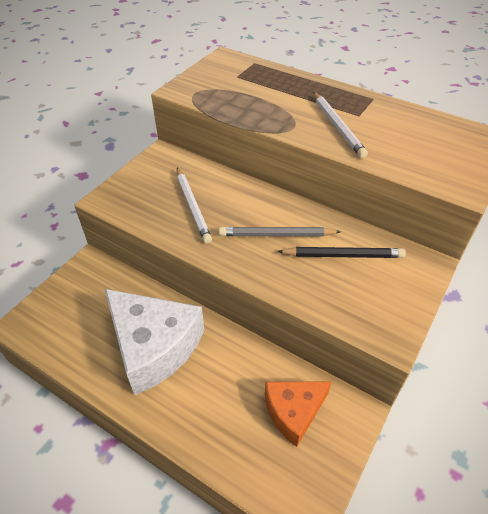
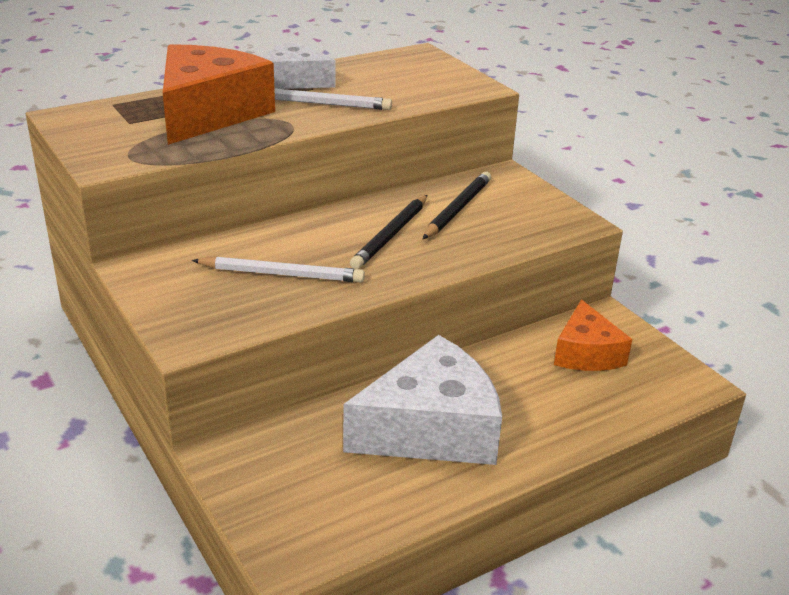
camera: 65 degrees left, 15 degrees down
grey pencil [219,227,341,236] -> black pencil [350,195,427,269]
none -> orange cheese [163,44,275,145]
none -> white cheese [265,41,336,89]

